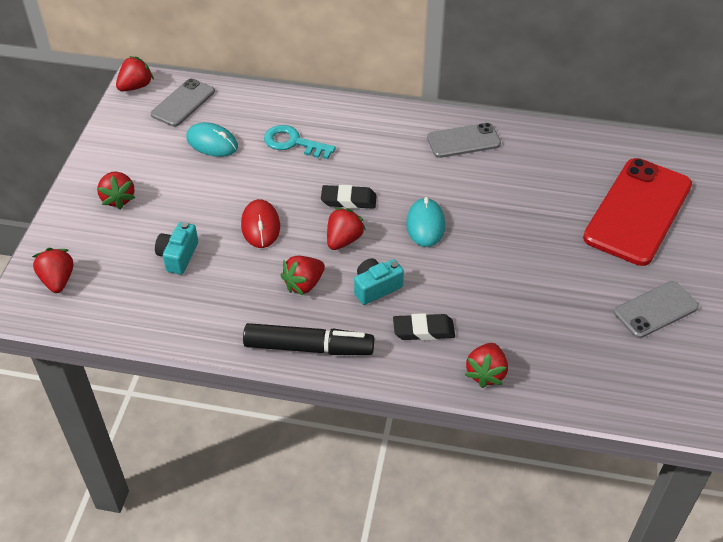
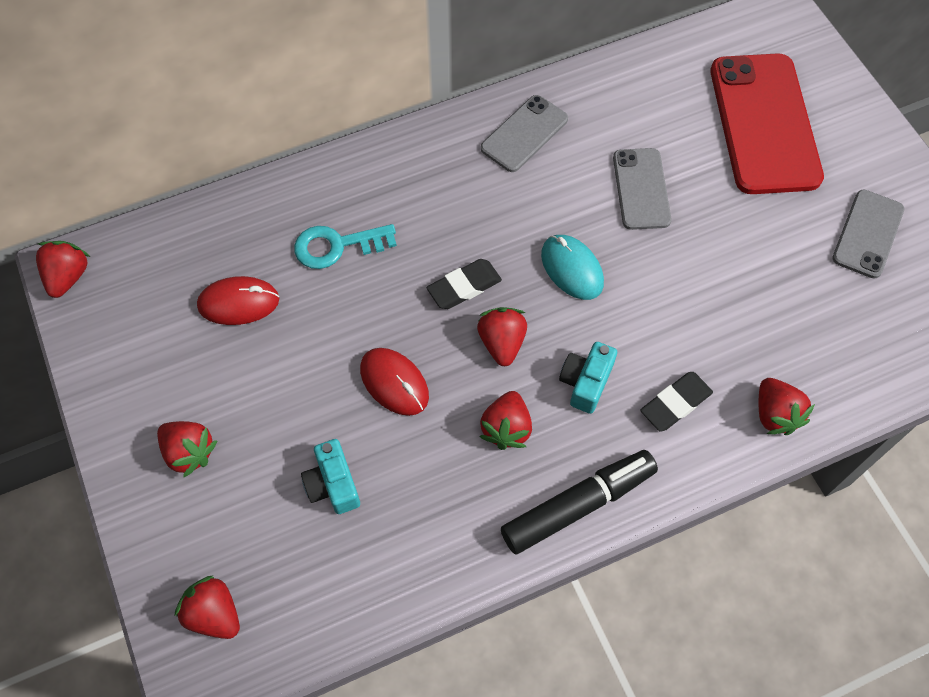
camera: 35 degrees left, 15 degrees up
grey phone [151,78,215,127] -> grey phone moved to [613,148,672,230]
turquoise mouse [186,122,238,157] -> red mouse [197,276,279,325]

